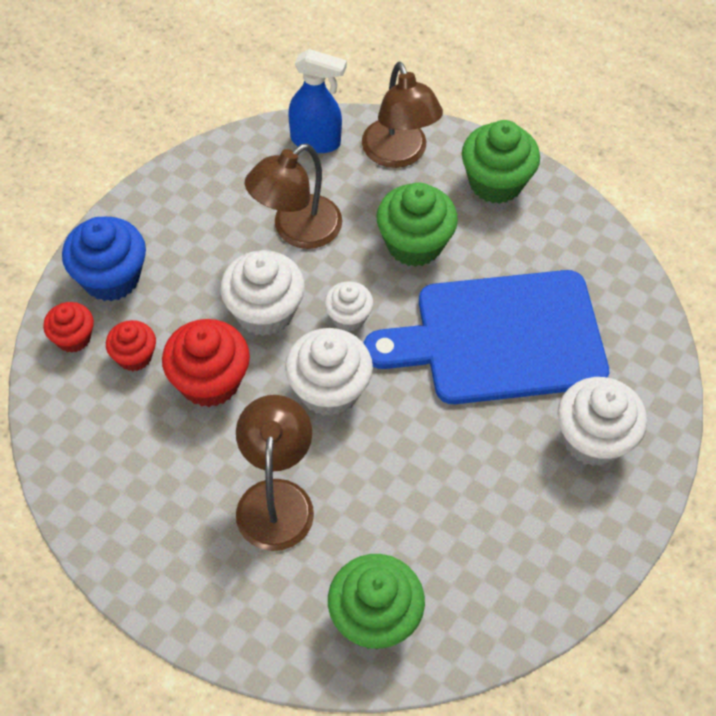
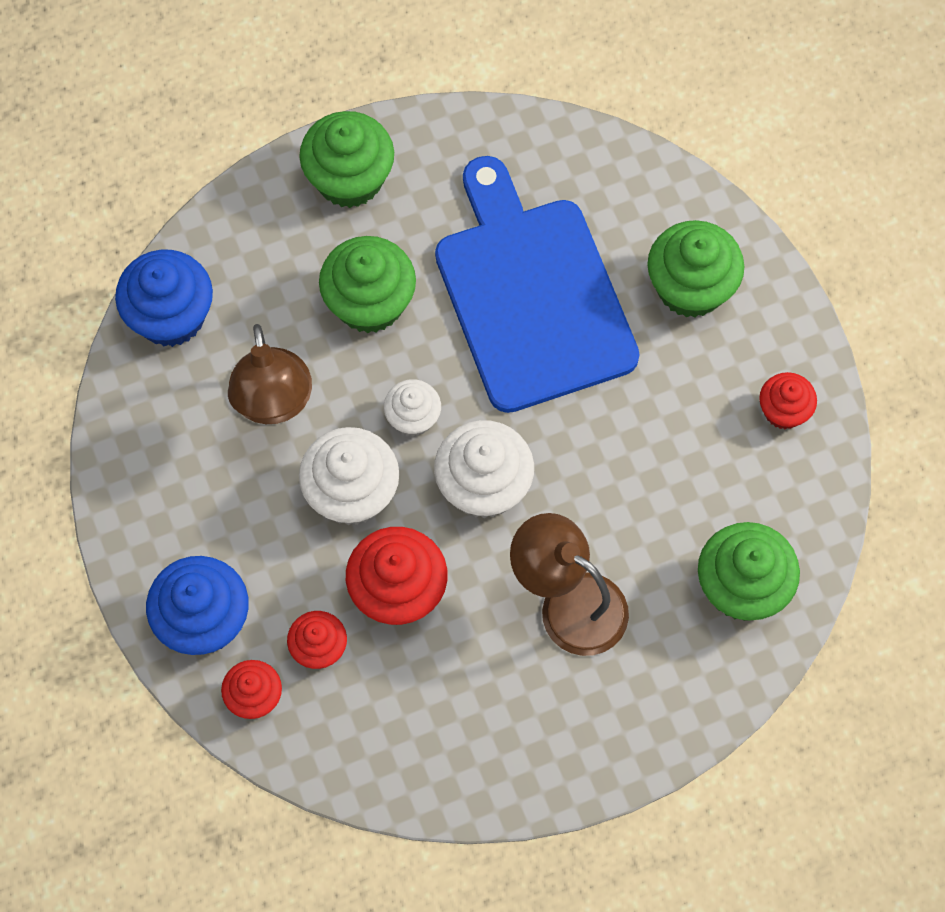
camera: 55 degrees left, 10 degrees up
blue spray bottle [288,49,347,153] -> blue cupcake [115,250,213,347]
brown lamp [362,62,443,168] -> none
blue cutting board [364,270,609,404] -> blue cutting board turned 135 degrees clockwise [435,156,640,413]
white cupcake [557,377,647,466] -> green cupcake [647,220,744,318]
none -> red cupcake [759,372,817,429]

